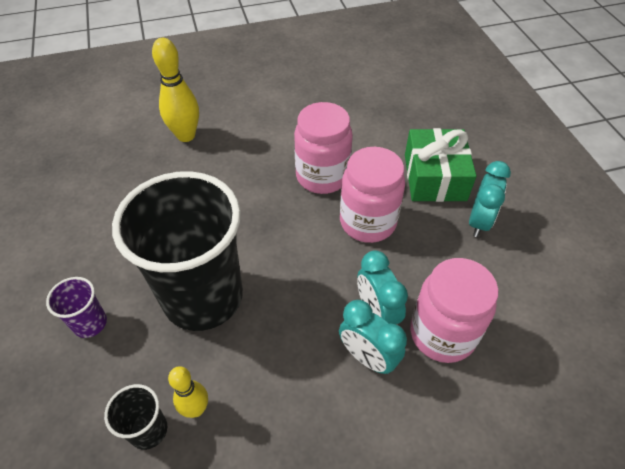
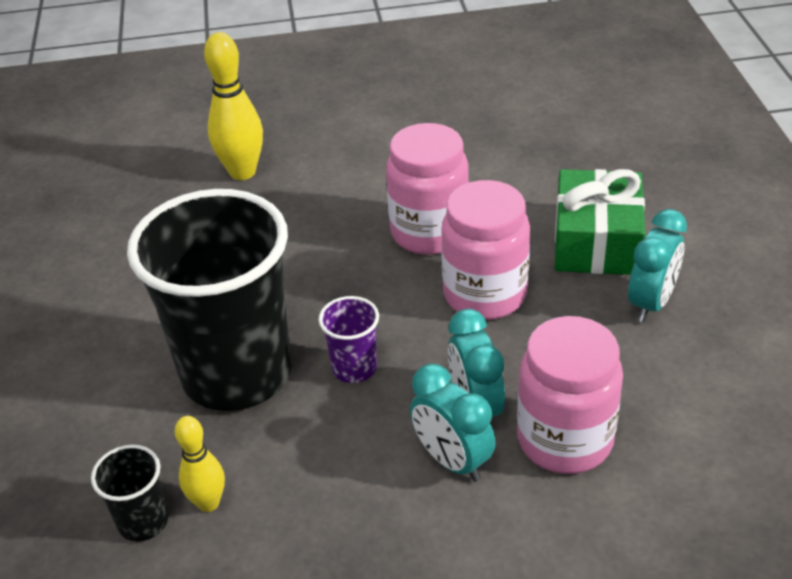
camera: 10 degrees right, 10 degrees down
purple cup [46,277,107,338] -> purple cup moved to [319,296,379,383]

